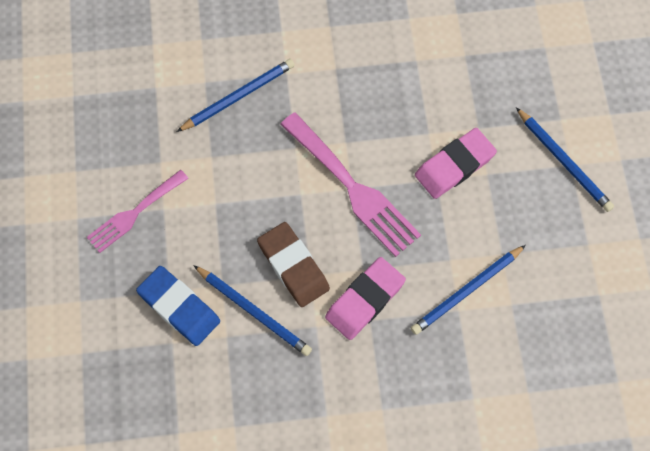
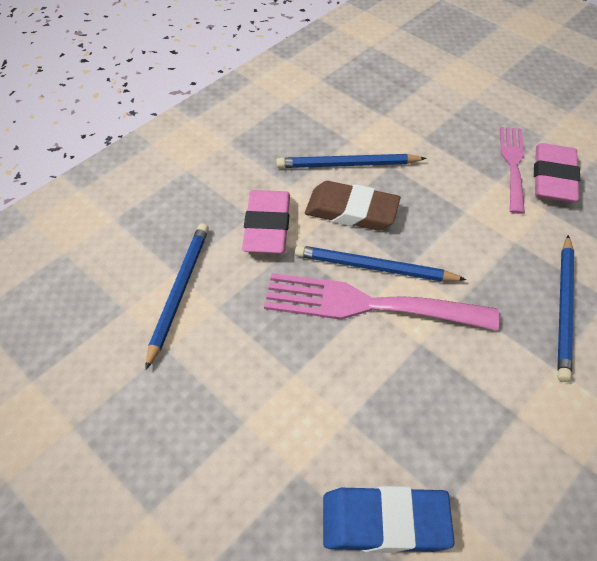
camera: 140 degrees right, 15 degrees down
blue eraser [136,266,220,346] -> blue eraser moved to [323,486,455,553]
pink eraser [415,128,497,199] -> pink eraser moved to [534,143,580,203]
blue pencil [516,107,614,212] -> blue pencil moved to [295,245,466,282]

